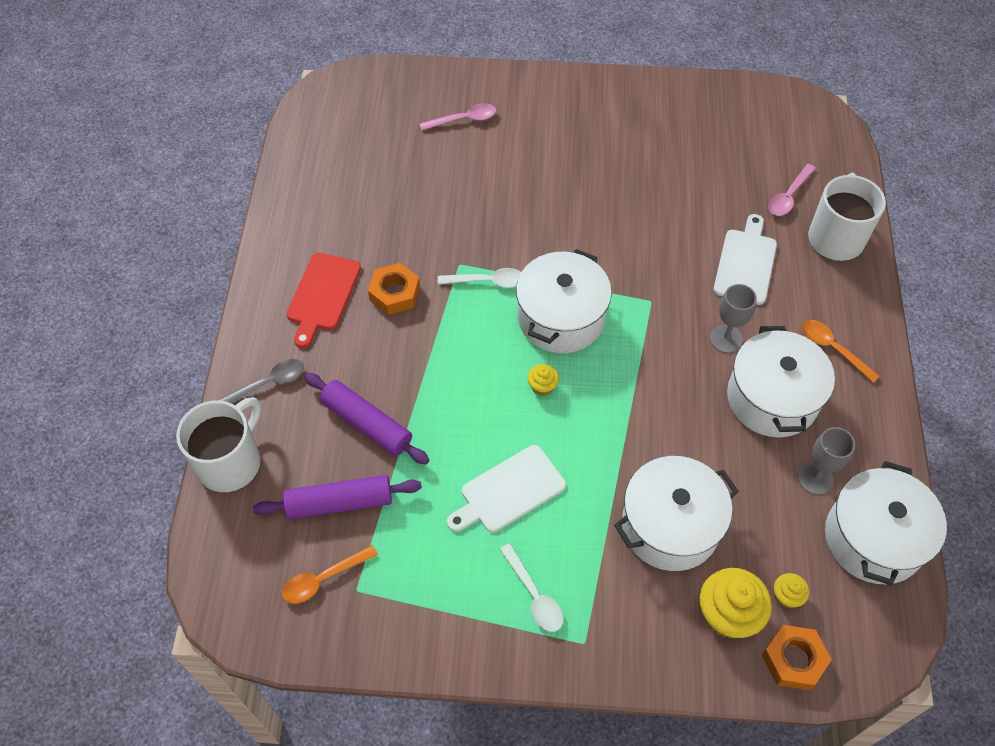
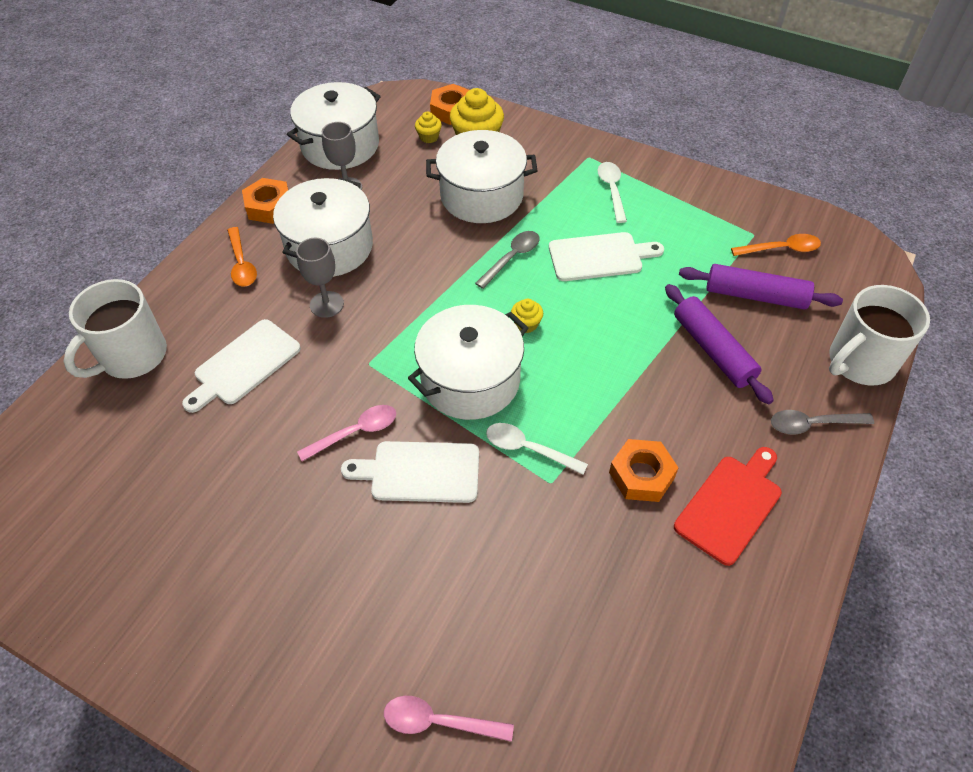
camera: 155 degrees left, 5 degrees down
pink spoon [768,164,816,216] -> pink spoon moved to [297,405,396,461]
none -> orange nut [242,178,288,224]
none -> white cutting board [341,441,479,503]
none -> grey spoon [475,231,540,289]

